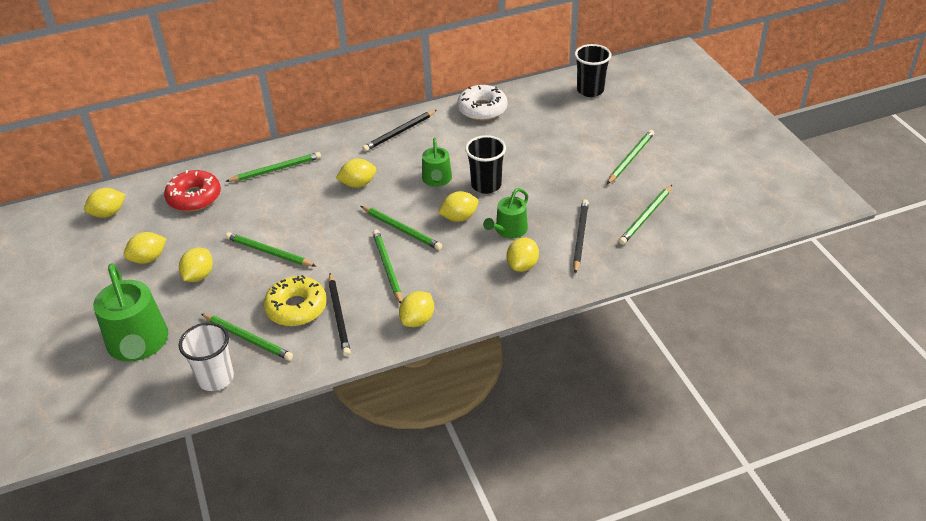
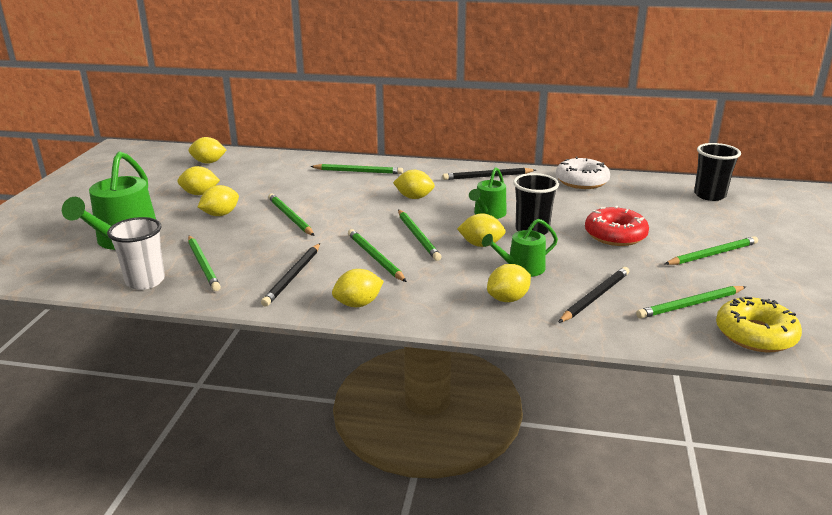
camera: 30 degrees right, 15 degrees down
red donut [164,170,221,212] -> red donut moved to [585,206,649,246]
yellow donut [264,275,327,326] -> yellow donut moved to [716,297,802,352]
green pencil [373,230,402,304] -> green pencil turned 45 degrees counterclockwise [348,229,407,282]

